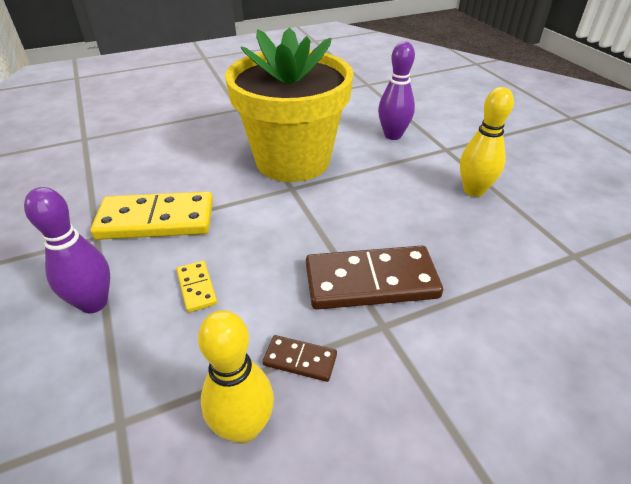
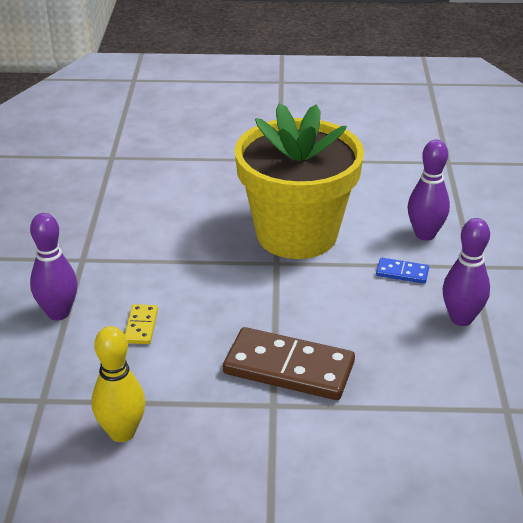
camera: 25 degrees right, 5 degrees down
yellow domino [90,191,213,240] -> none
brown domino [263,335,337,382] -> none
yellow bowling pin [460,87,514,197] -> purple bowling pin [443,218,490,326]
none -> blue domino [376,258,429,284]

